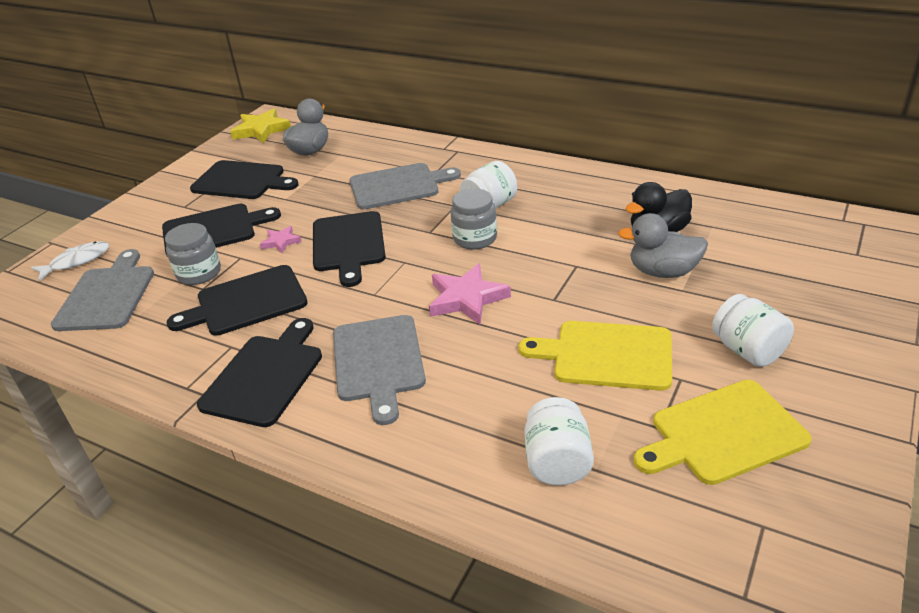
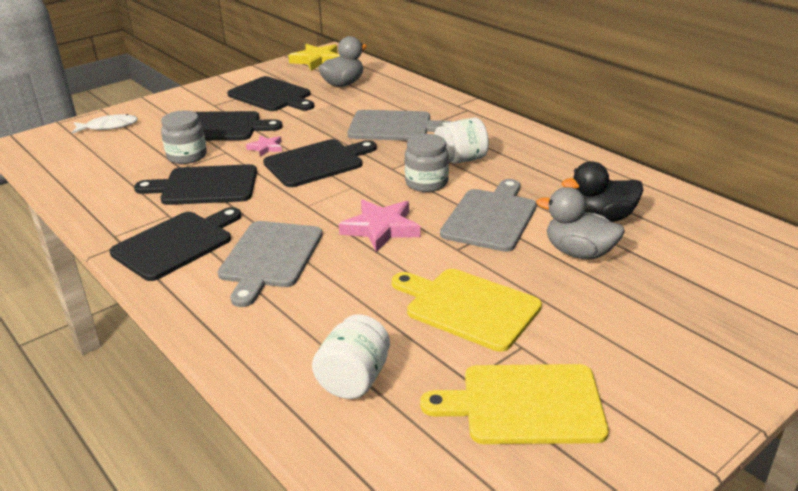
camera: 20 degrees right, 5 degrees down
grey cutting board [51,249,154,331] -> grey cutting board moved to [440,179,537,252]
black cutting board [313,211,386,287] -> black cutting board turned 135 degrees counterclockwise [263,139,377,187]
white jar [712,294,794,367] -> none

